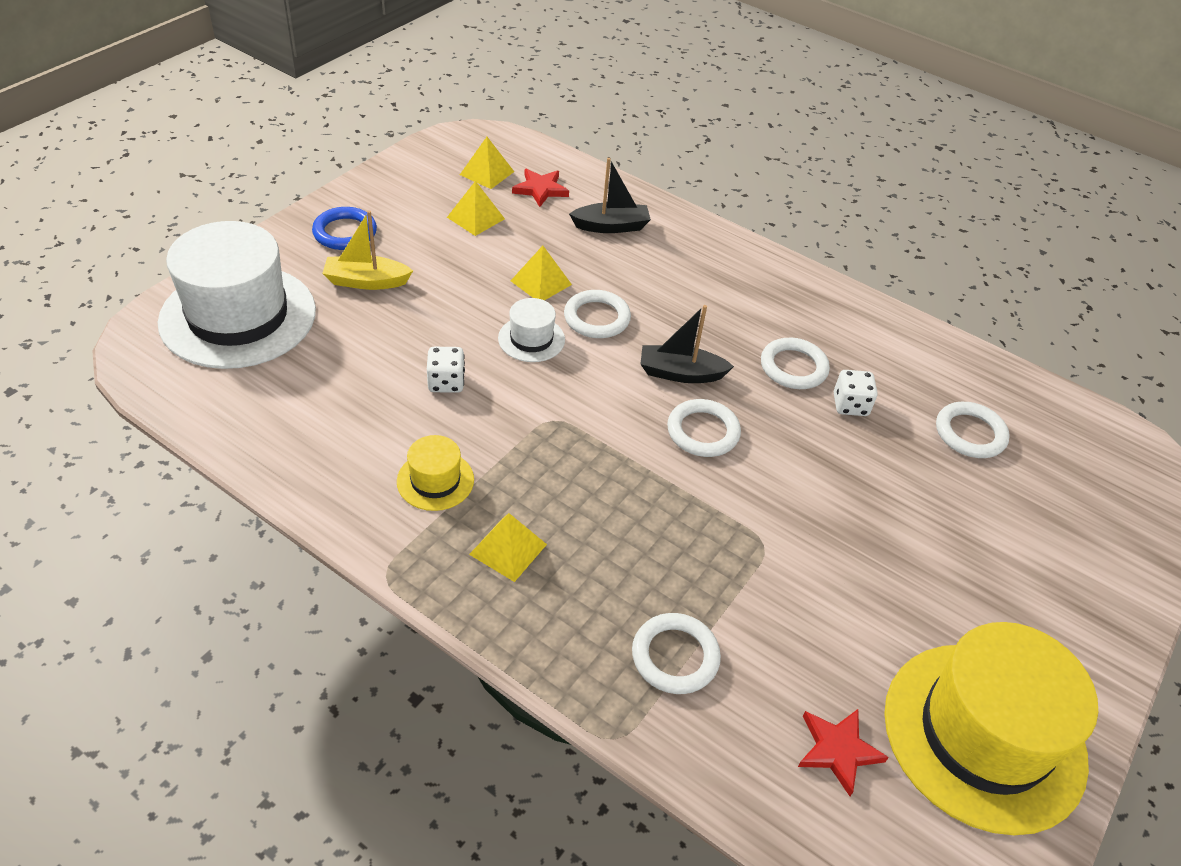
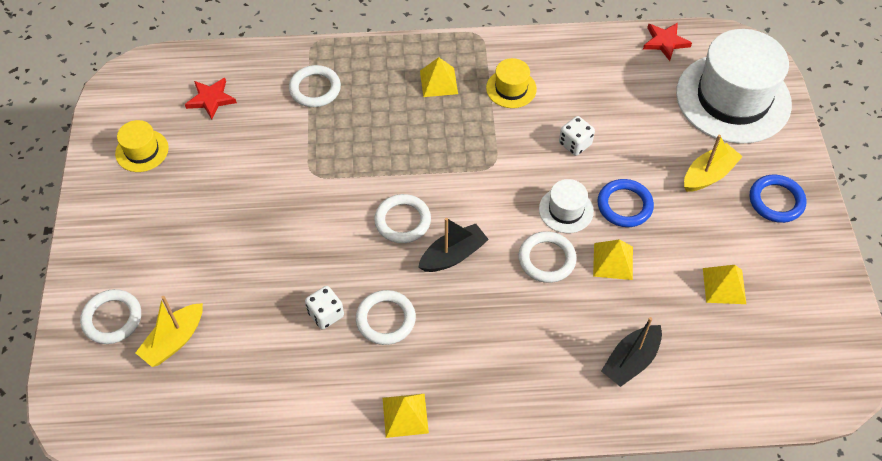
camera: 145 degrees right, 10 degrees up
yellow pyramid [460,137,514,189] -> yellow pyramid moved to [383,394,429,438]
red star [512,169,569,207] -> red star moved to [643,22,692,61]
yellow hat [884,622,1098,835] -> yellow hat [115,120,169,172], size x0.45
white ring [936,402,1010,458] -> white ring moved to [80,289,141,344]
none -> yellow boat [136,296,203,367]
none -> blue ring [597,179,654,227]

